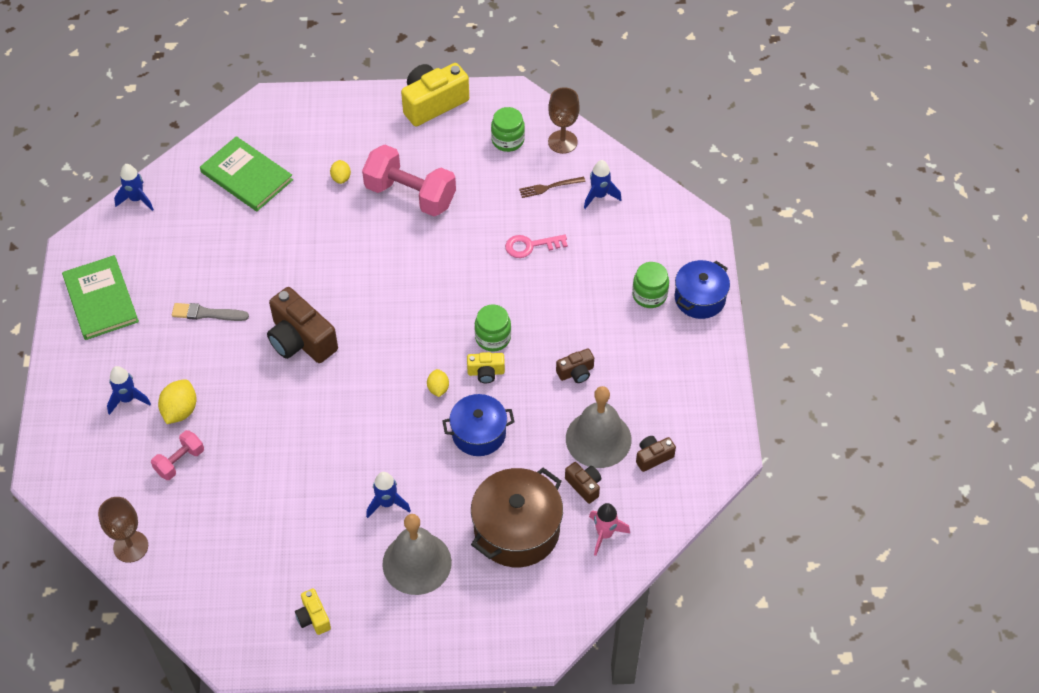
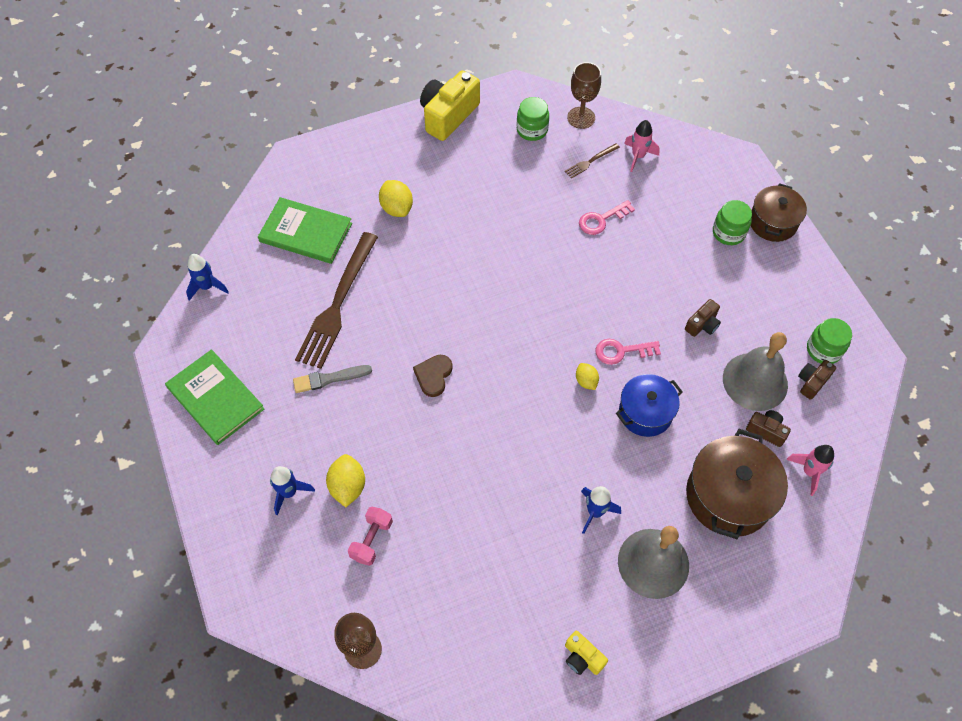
camera: 20 degrees left, 5 degrees up
brown camera [267,287,338,363] -> brown heart [413,355,453,397]
yellow lemon [330,160,351,184] -> yellow lemon [379,180,413,217], size x1.62
pink dumbbell [362,145,456,216] -> none
yellow camera [467,352,505,383] -> pink key [595,339,661,365]
green jar [475,304,511,352] -> green jar moved to [807,318,852,364]
blue rocket [584,160,622,209] -> pink rocket [624,120,660,172]
blue pot [675,260,730,319] -> brown pot [751,183,807,242]
none -> brown fork [295,232,378,369]

